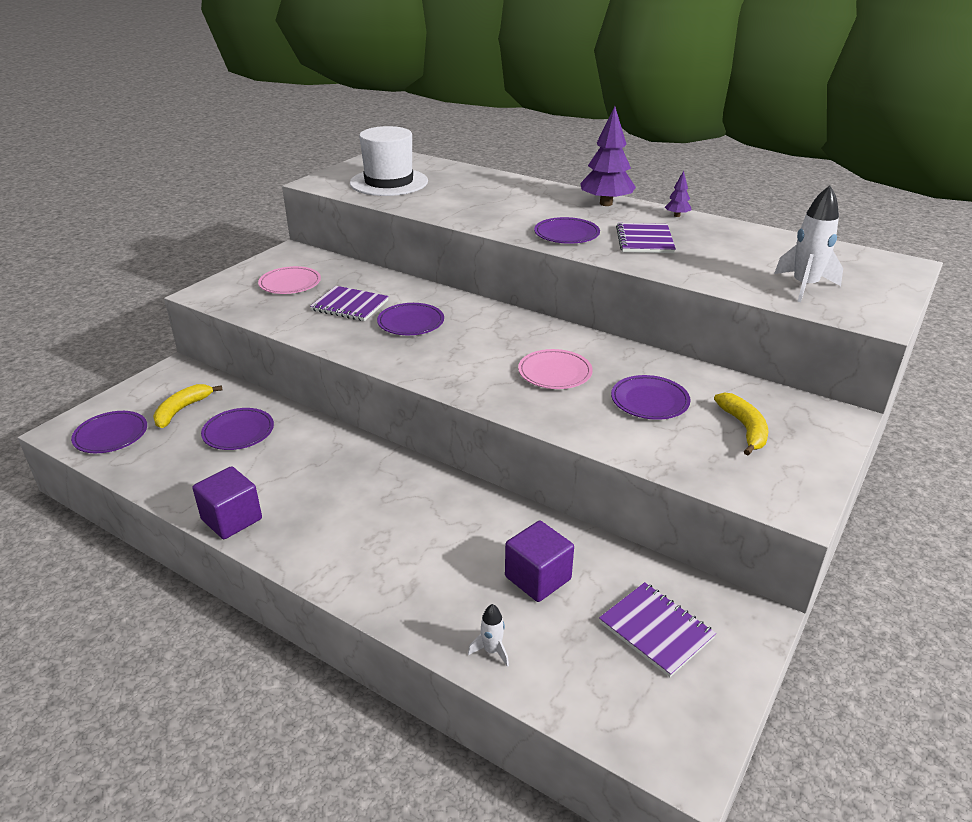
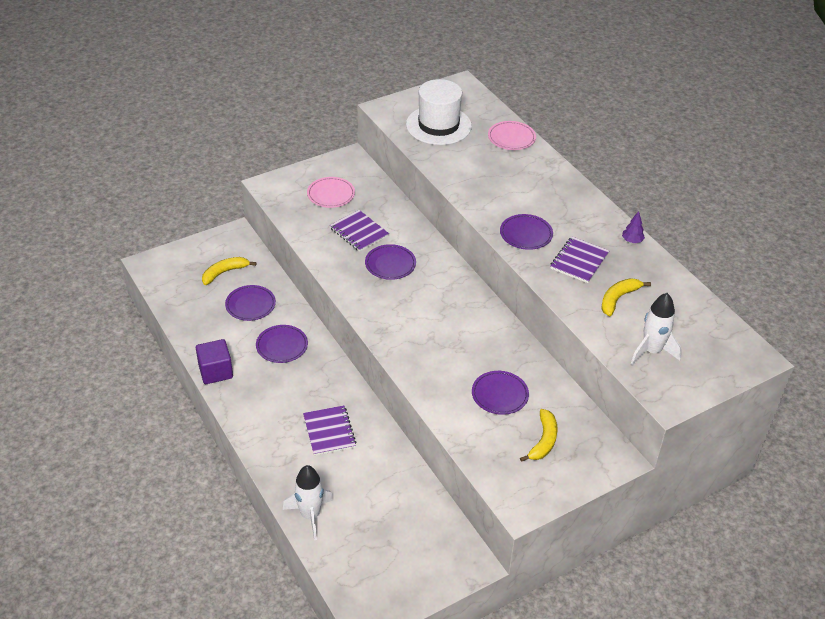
camera: 25 degrees right, 10 degrees up
purple plate [71,411,147,453] -> purple plate moved to [256,325,308,363]
white rocket [468,604,509,667] -> white rocket [283,465,333,540], size x1.96
purple cube [505,521,574,602] -> none
pink plate [518,349,593,389] -> pink plate moved to [488,121,536,150]
purple tree [580,106,636,206] -> none
purple notebook [599,582,716,677] -> purple notebook moved to [303,405,357,456]
none -> yellow banana [601,278,651,316]

